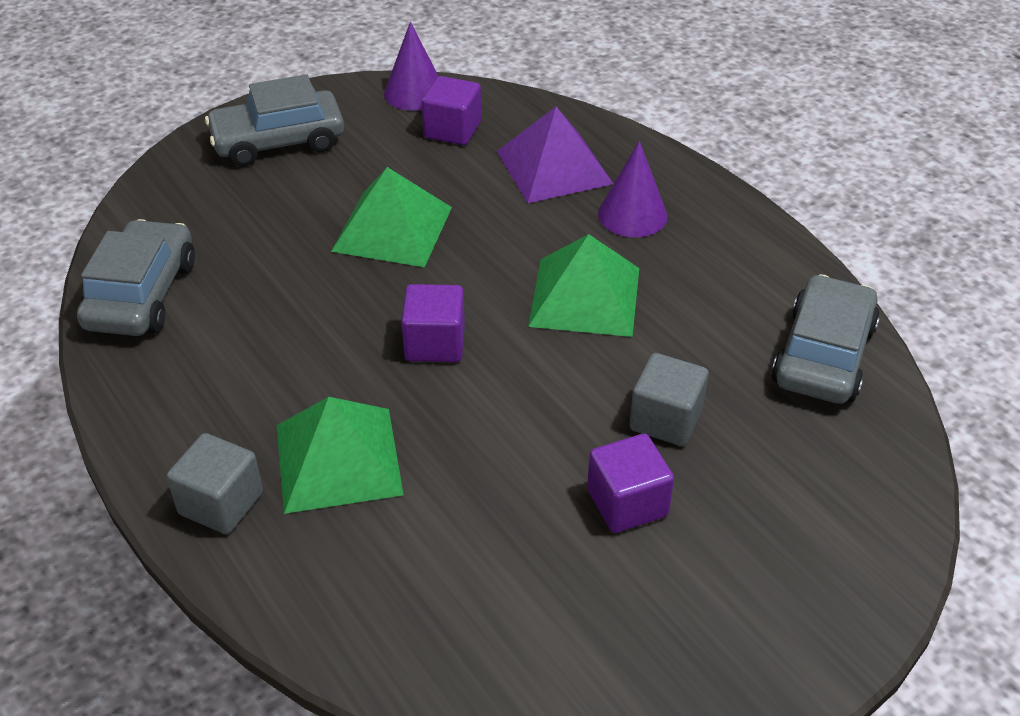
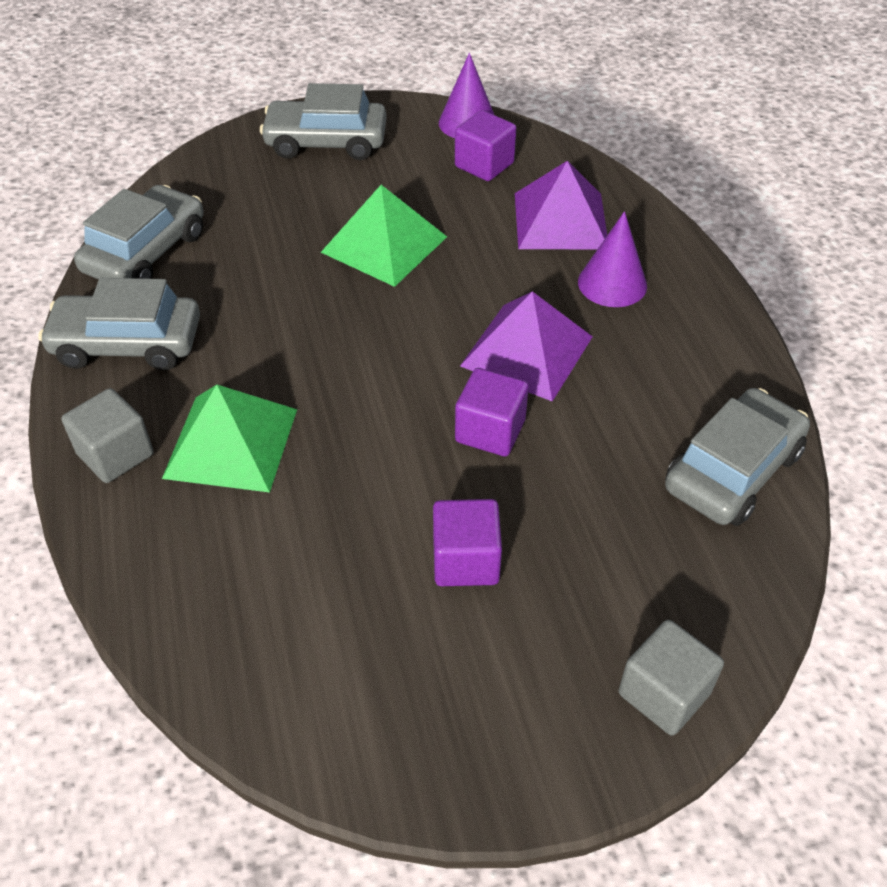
camera: 20 degrees right, 5 degrees up
purple cube [401,284,465,362] -> purple cube moved to [455,368,529,457]
green pyramid [528,234,639,337] -> purple pyramid [460,291,593,401]
grey cube [629,353,709,446] -> grey cube moved to [619,620,724,736]
none -> grey car [39,278,200,370]

